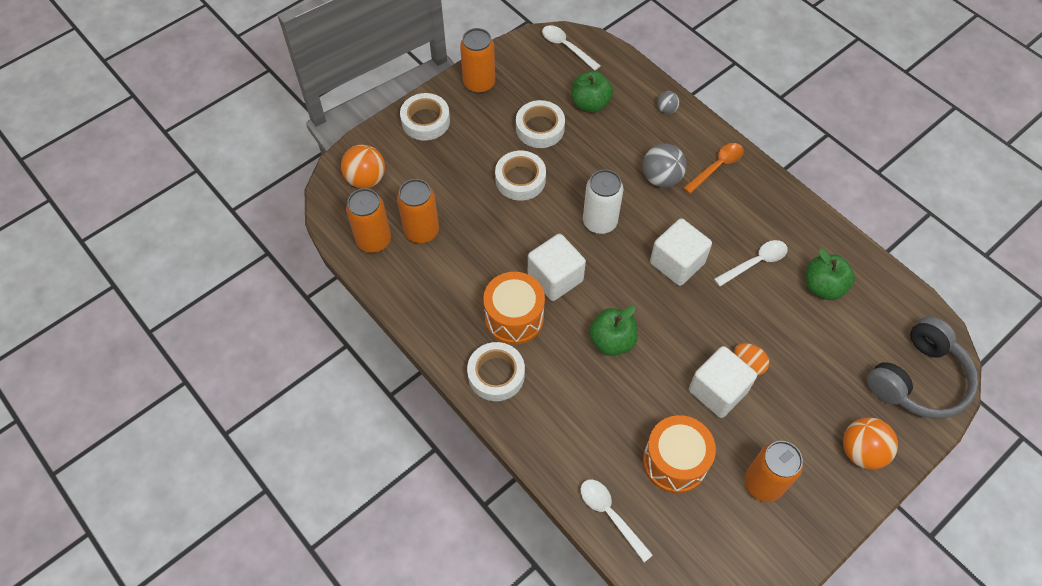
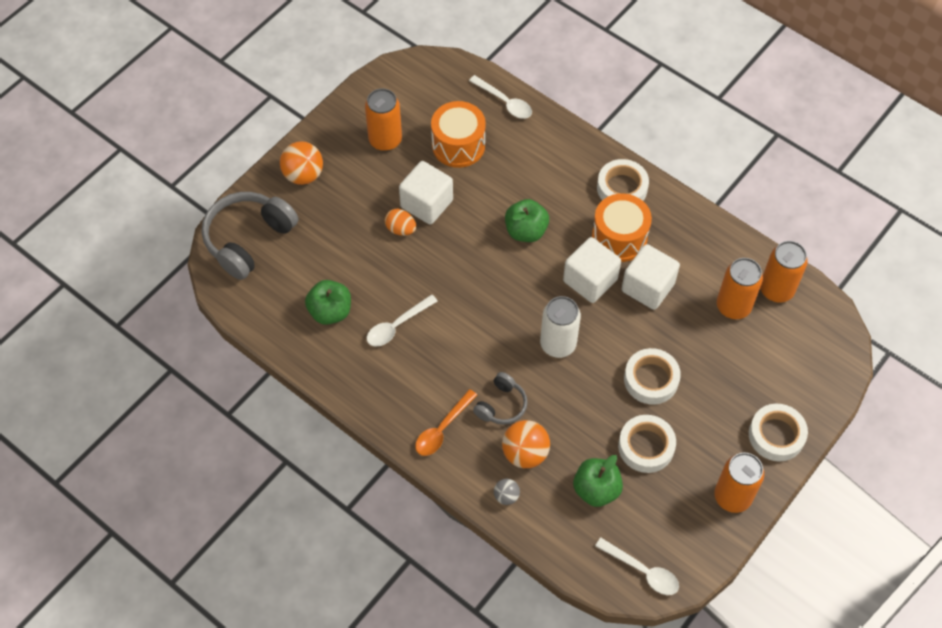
camera: 170 degrees right, 0 degrees up
orange ball [341,145,385,188] -> orange ball moved to [502,420,550,468]
grey ball [643,144,687,188] -> grey headphones [473,372,528,425]
white cube [650,218,712,286] -> white cube moved to [622,244,680,310]

